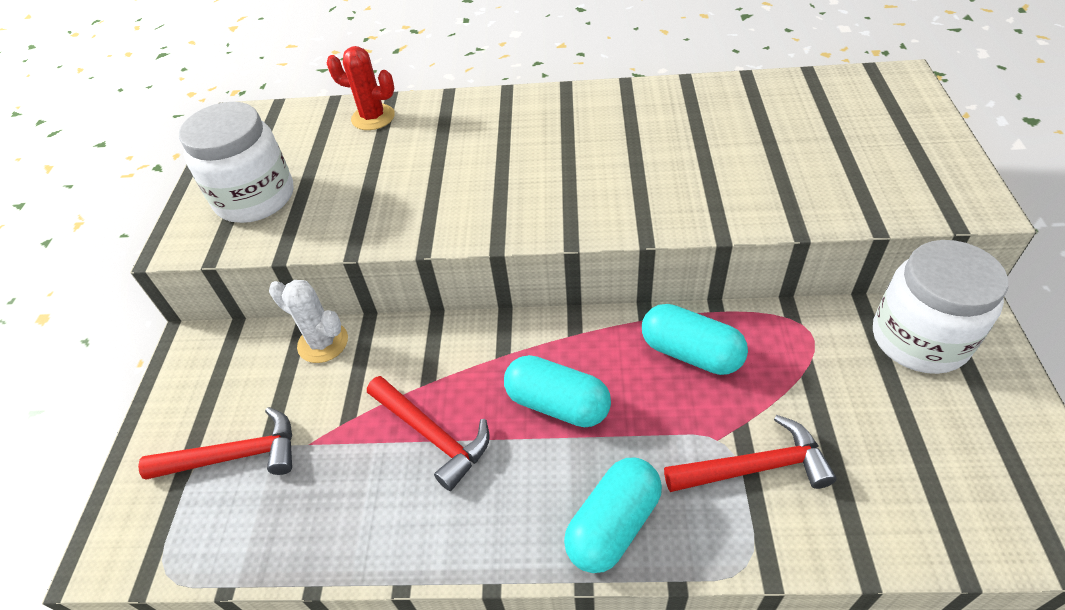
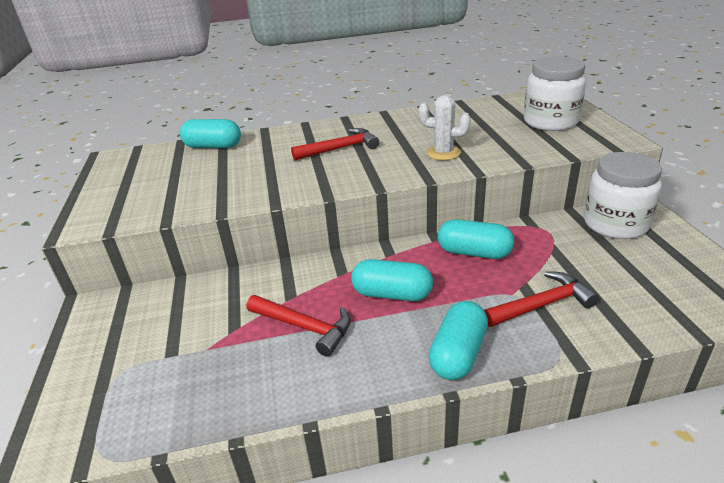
camera: 15 degrees left, 15 degrees down
red hammer [138,407,292,480] -> red hammer moved to [291,128,379,160]
white jar [179,102,294,223] -> white jar moved to [524,56,586,131]
white cactus [269,280,348,363] -> white cactus moved to [418,95,471,160]
red cactus [327,46,395,130] -> turquoise capsule [180,119,241,148]

